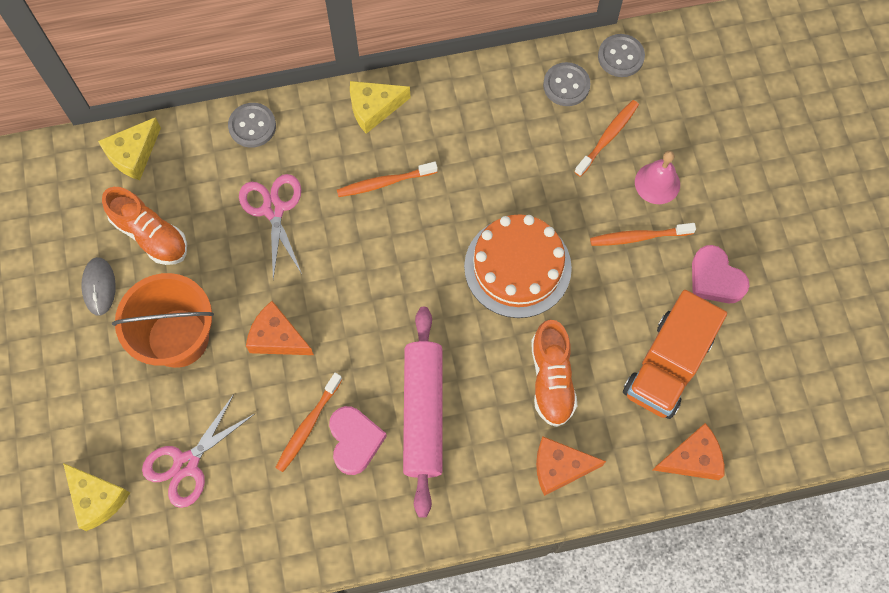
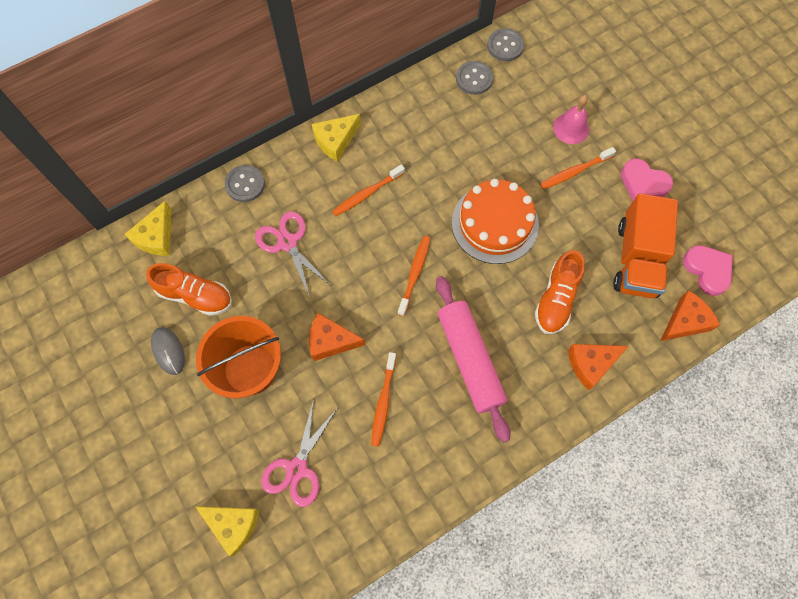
camera: 20 degrees left, 0 degrees up
pink heart [329,406,387,475] -> pink heart moved to [683,245,733,296]
orange shoe [531,320,577,427] -> orange shoe turned 45 degrees clockwise [535,250,585,334]
orange toothbrush [574,100,639,177] -> orange toothbrush moved to [398,236,430,316]

